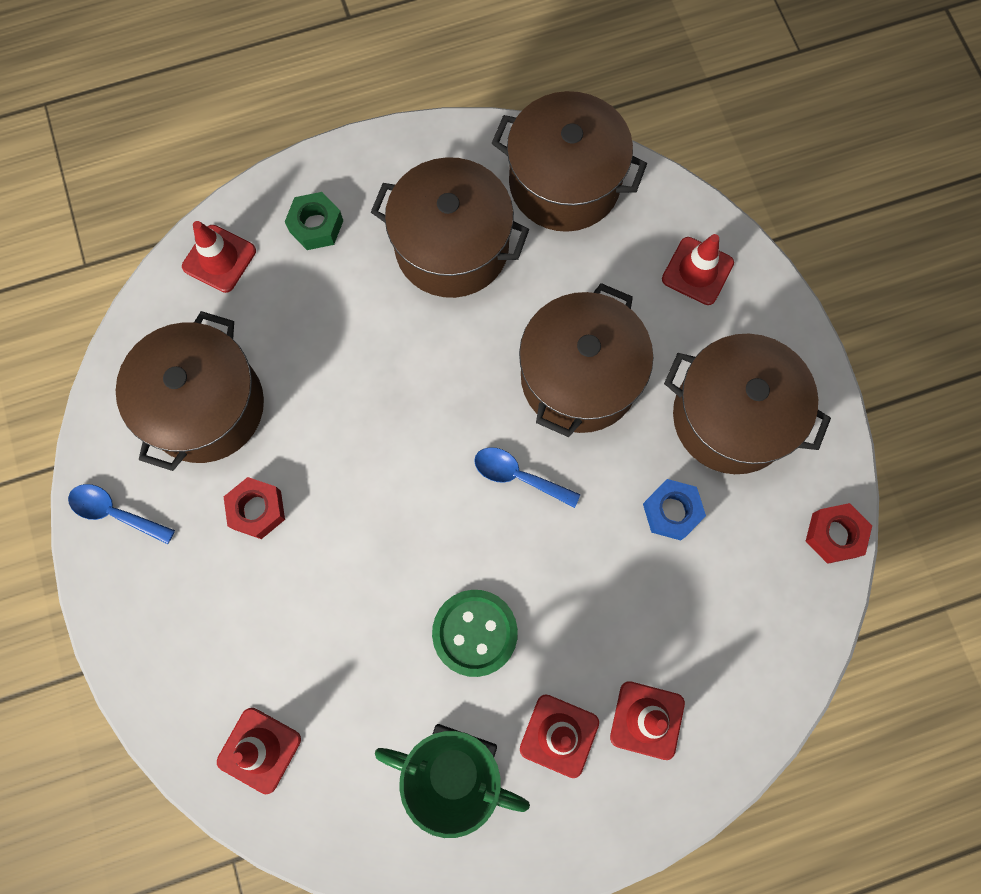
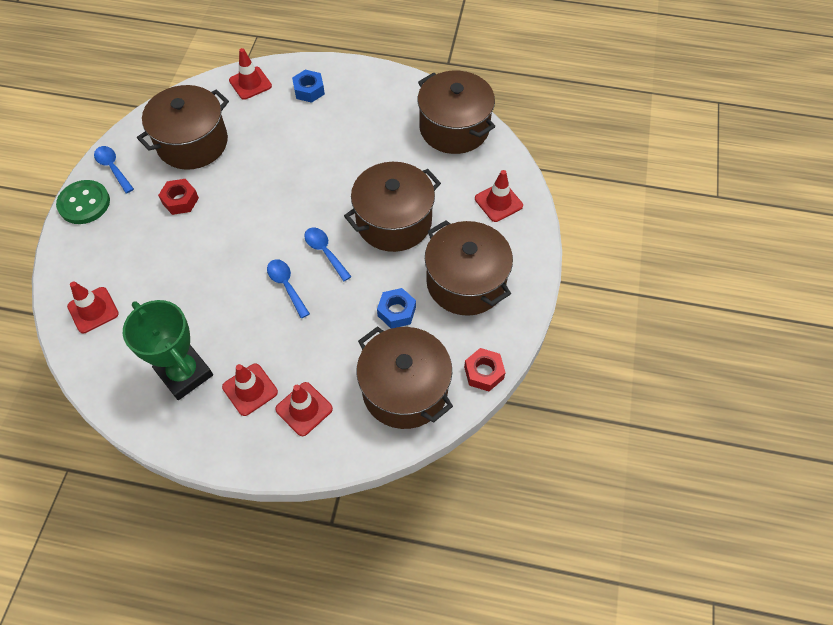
camera: 30 degrees right, 15 degrees down
green nut [285,192,343,250] -> blue nut [292,70,325,103]
brown pot [371,157,529,298] -> brown pot moved to [357,326,453,429]
green button [432,590,518,677] -> green button moved to [56,180,110,224]
none -> blue spoon [267,259,310,318]

